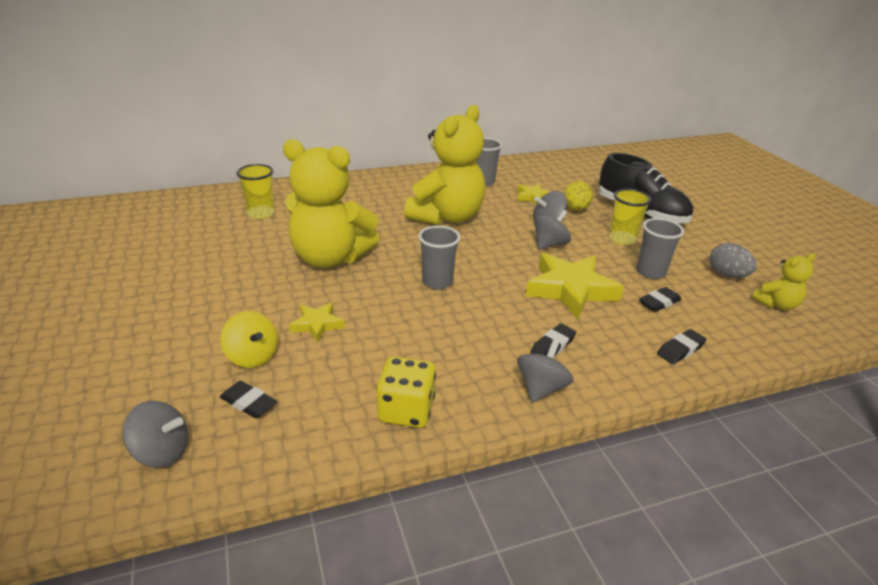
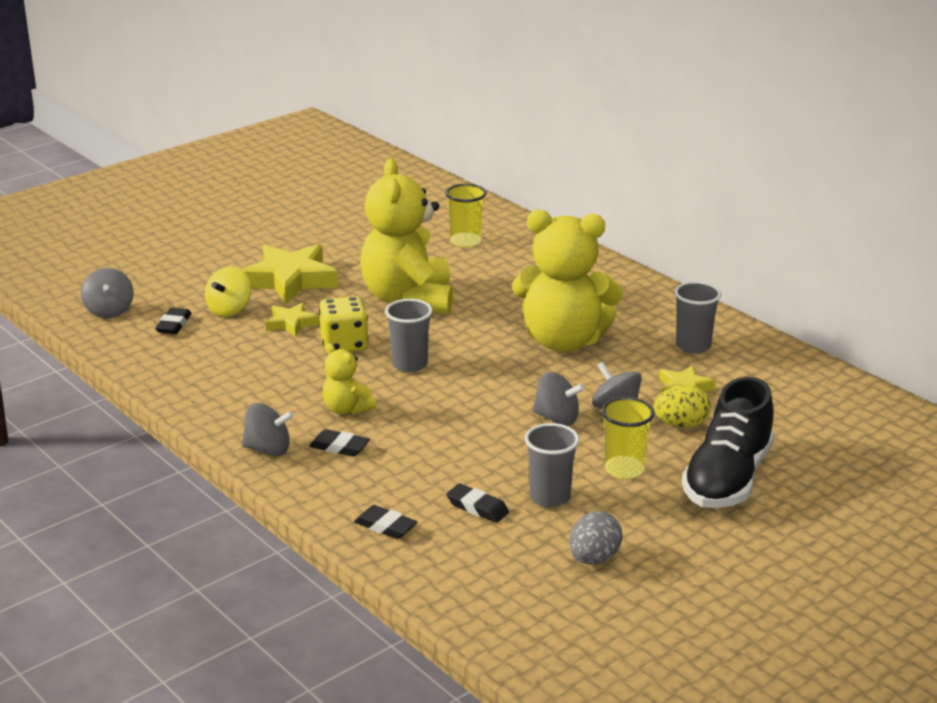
camera: 70 degrees right, 5 degrees down
yellow dice [376,356,436,428] -> yellow dice moved to [319,296,369,352]
yellow star [526,253,624,319] -> yellow star moved to [241,244,338,304]
yellow teddy bear [752,253,816,310] -> yellow teddy bear moved to [323,343,376,415]

